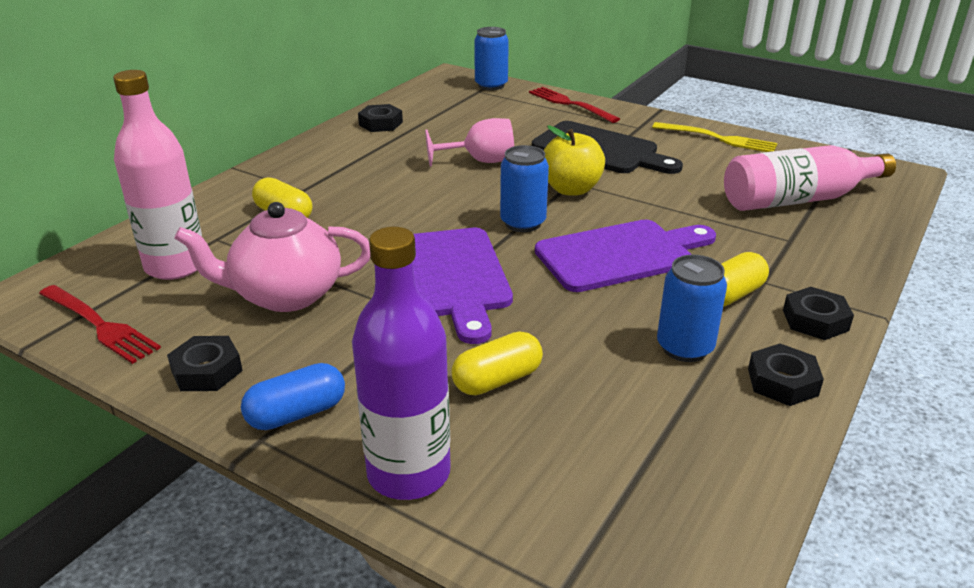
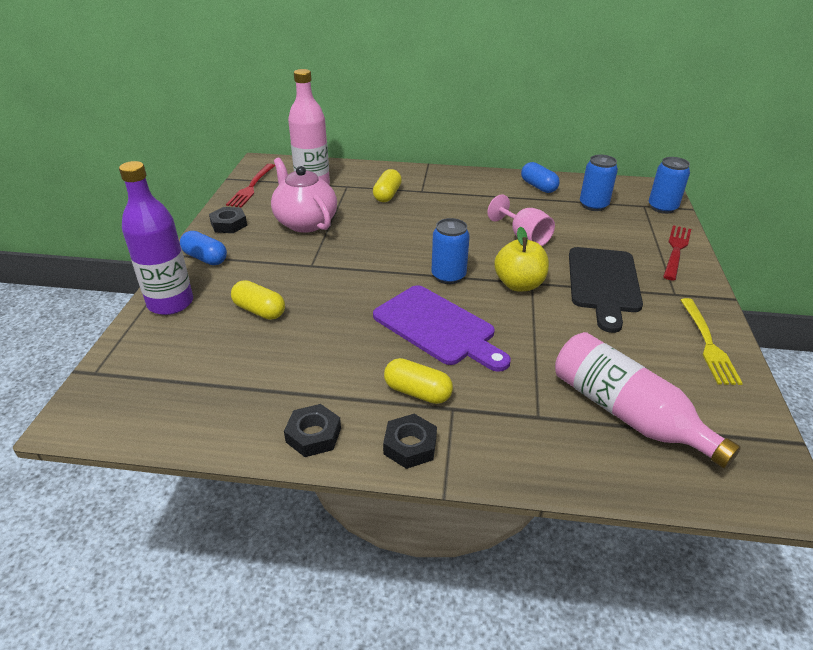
camera: 65 degrees right, 5 degrees up
black nut [358,104,403,132] -> blue capsule [521,162,560,193]
purple cutting board [413,228,513,344] -> none
blue can [657,255,727,362] -> blue can moved to [580,155,618,211]

